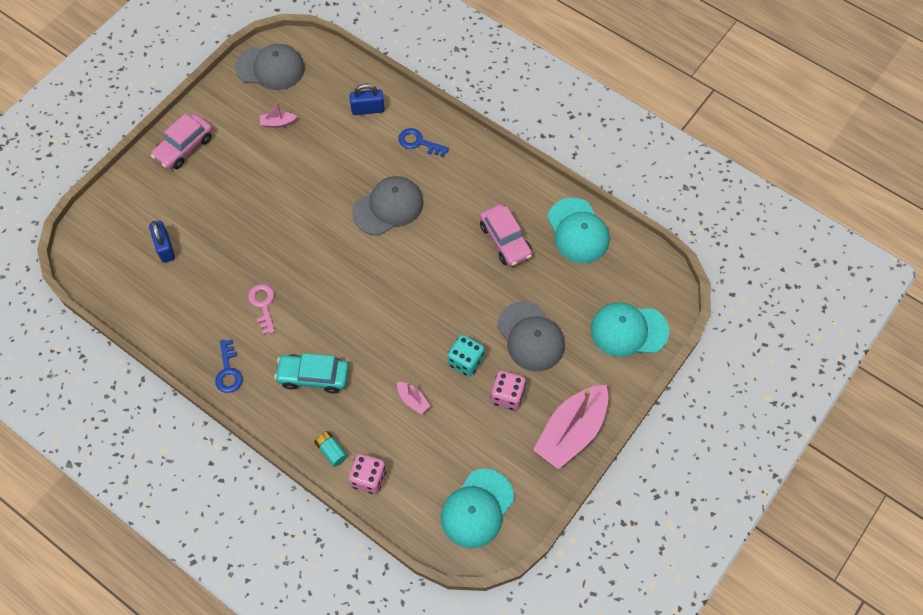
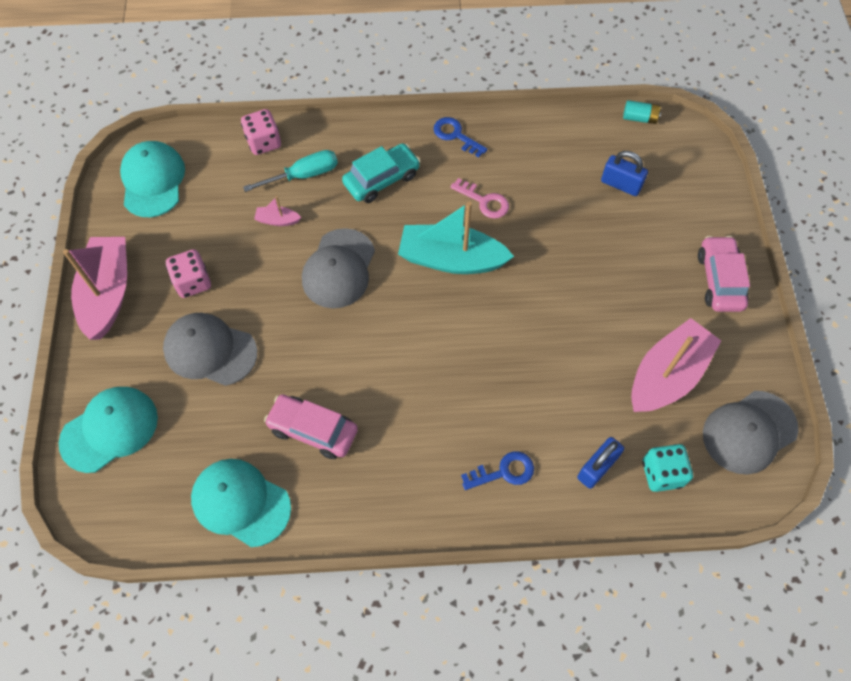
camera: 140 degrees right, 0 degrees up
pink boat [260,102,297,128] -> pink boat [631,318,721,412], size x2.36
turquoise battery [314,431,348,467] -> turquoise battery moved to [623,100,661,124]
grey cap [352,176,424,235] -> grey cap moved to [302,228,375,308]
turquoise dice [448,335,484,377] -> turquoise dice moved to [642,444,693,492]
none -> turquoise screwdriver [243,150,338,192]
none -> turquoise boat [398,201,514,274]

